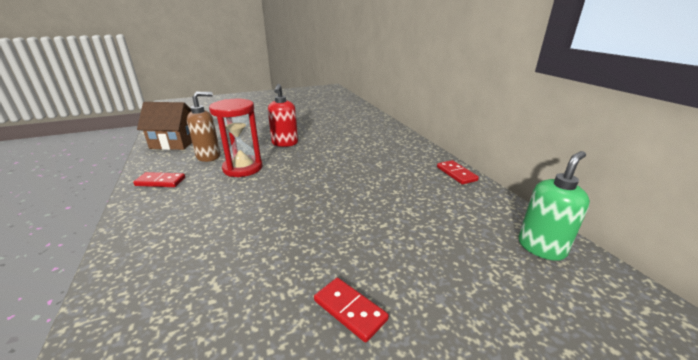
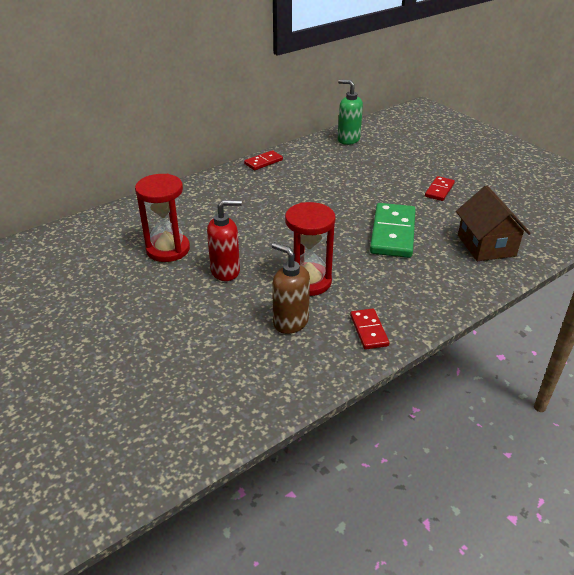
camera: 105 degrees left, 10 degrees up
brown house [137,102,192,150] -> brown house moved to [456,186,531,261]
none -> red hourglass [135,174,190,262]
none -> green domino [370,203,416,258]

